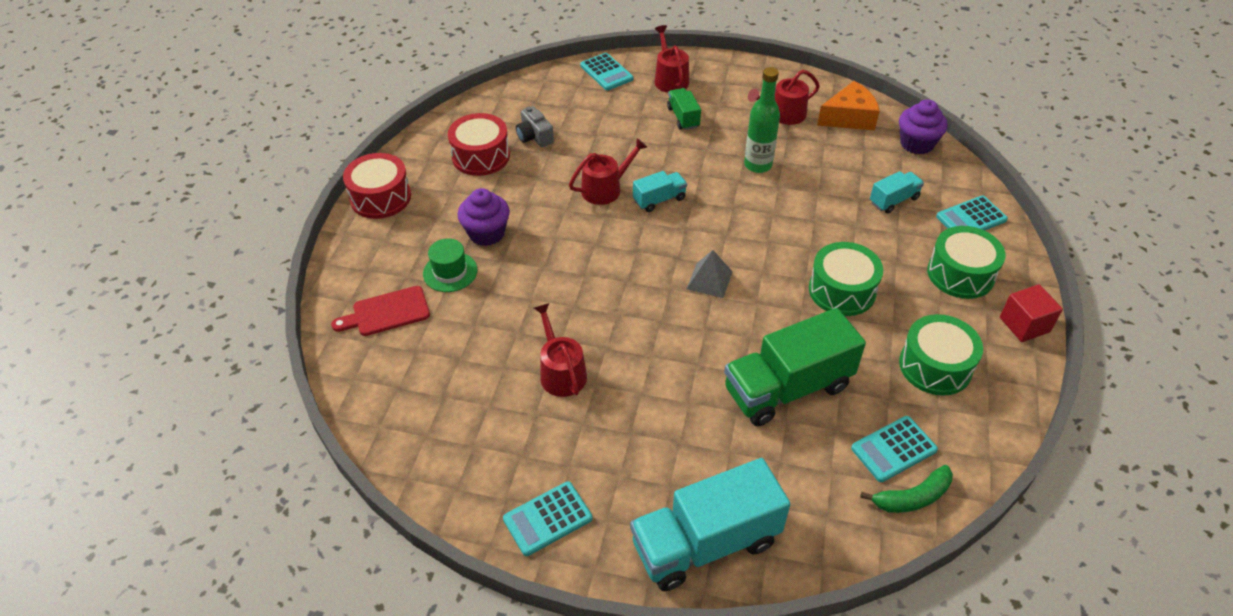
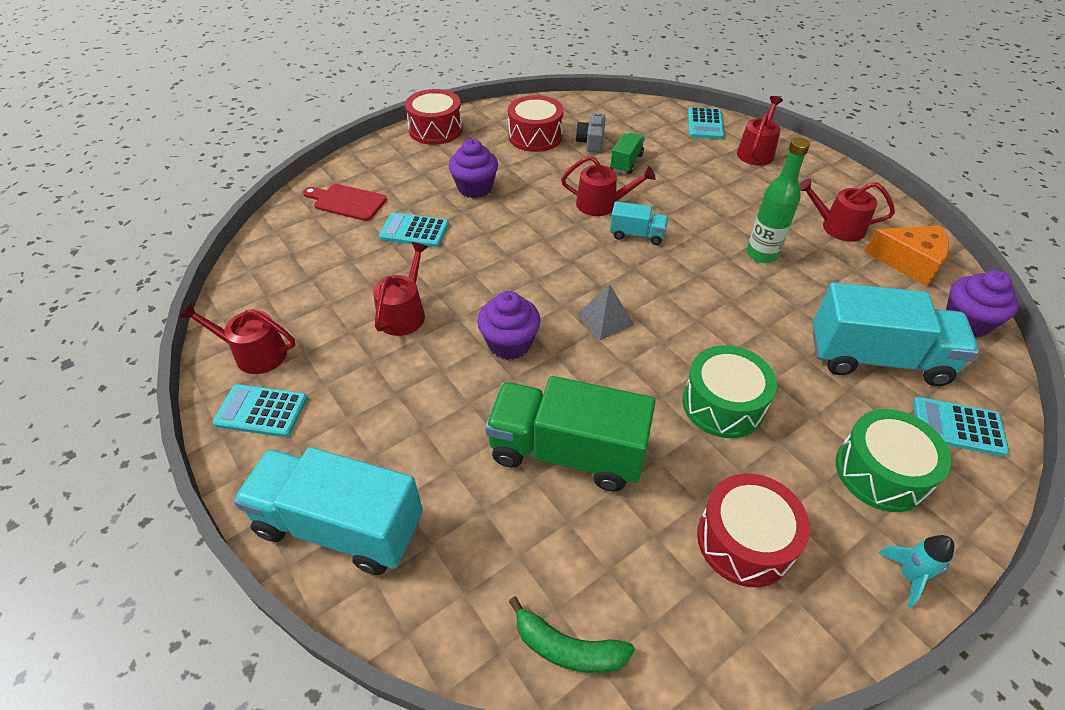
camera: 40 degrees right, 0 degrees up
green hat [423,239,478,292] -> none
green truck [667,88,701,130] -> green truck moved to [610,133,645,174]
turquoise calculator [851,416,938,482] -> turquoise calculator moved to [379,212,449,247]
turquoise truck [870,171,924,213] -> turquoise truck [812,282,979,386], size x2.06
green drum [899,314,983,396] -> red drum [697,473,810,587]
red cube [1000,284,1063,342] -> turquoise rocket [878,535,954,608]
none -> red watering can [180,303,296,374]
none -> purple cupcake [477,291,540,360]

